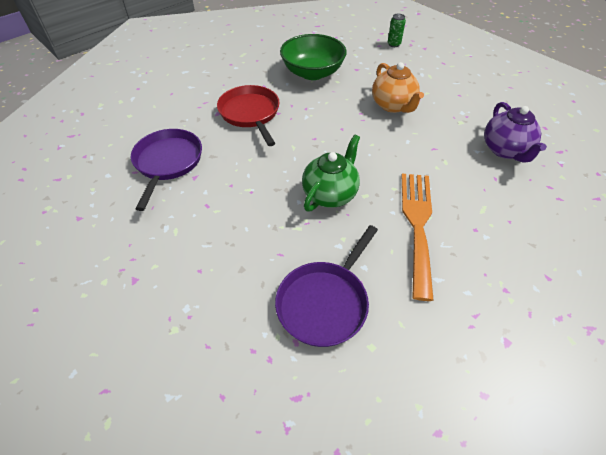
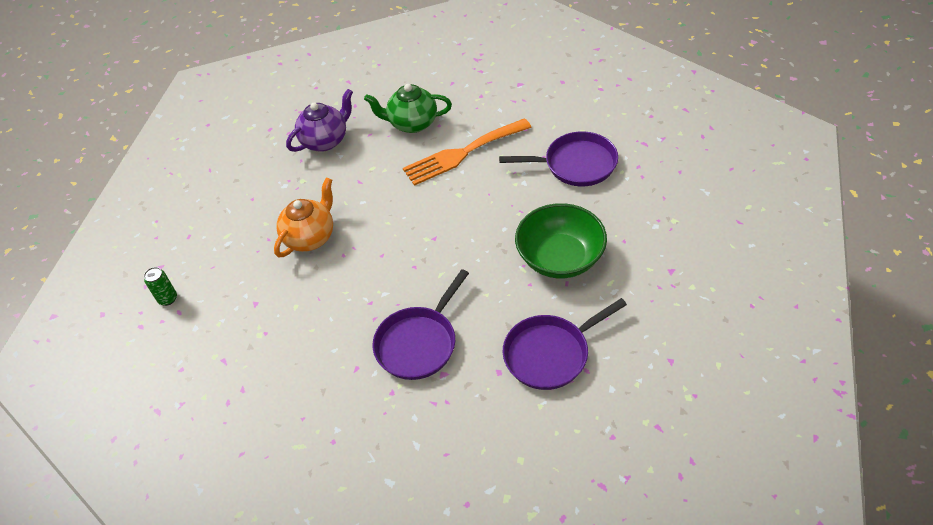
camera: 120 degrees left, 0 degrees up
red pan [217,85,280,146] -> purple pan [372,269,469,380]
green bowl [280,34,347,80] -> green bowl moved to [515,203,607,279]
green teapot [302,134,360,212] -> green teapot moved to [364,84,452,133]

